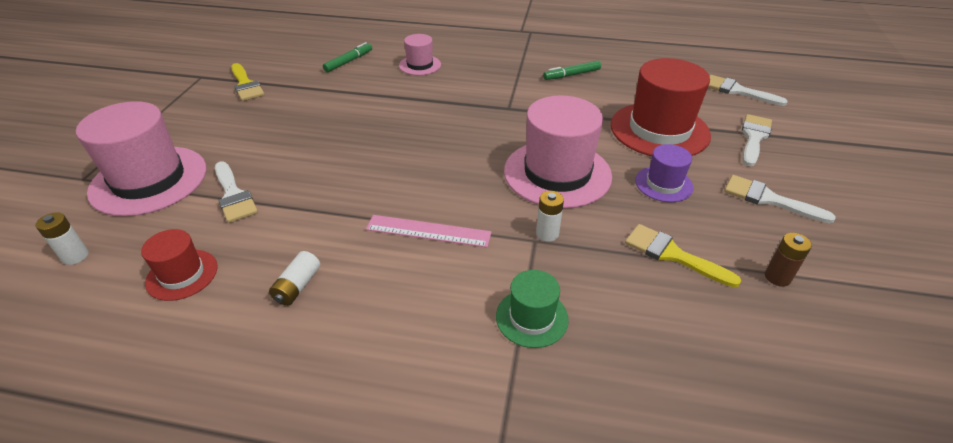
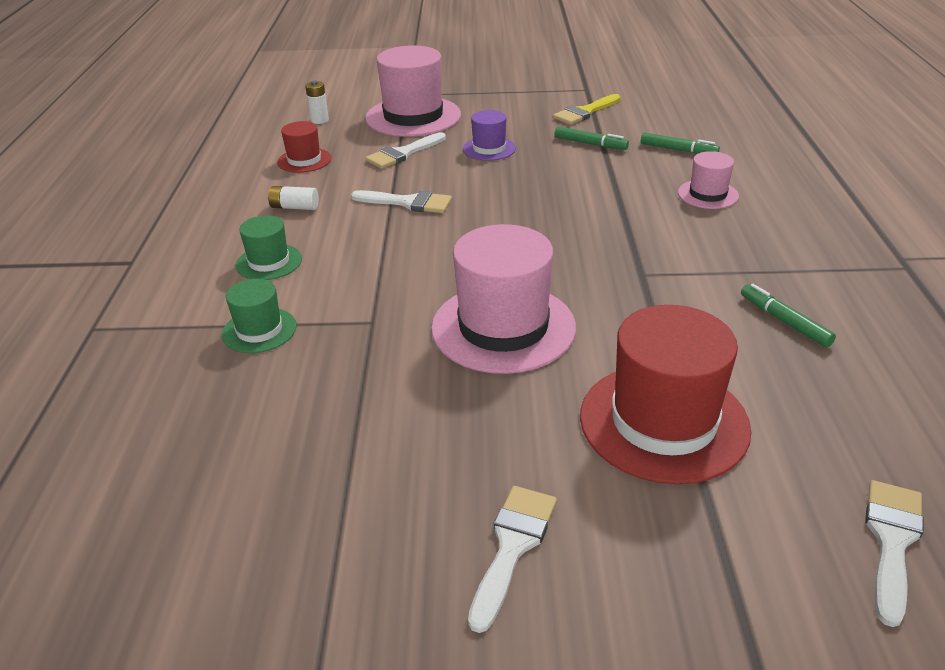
camera: 80 degrees right, 5 degrees down
pink ruler [366,215,492,247] -> none
white battery [536,191,564,242] -> none
yellow brush [625,224,741,287] -> none
purple hat [635,144,694,202] -> purple hat moved to [463,110,516,161]
white brush [742,114,772,166] -> white brush moved to [351,190,452,213]
brown battery [765,233,812,287] -> none
none -> green hat [236,215,302,280]
none -> green marker [554,126,629,150]

